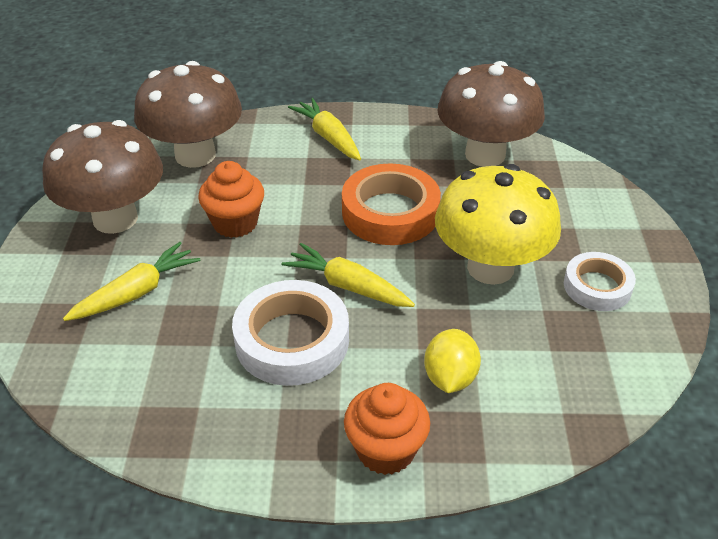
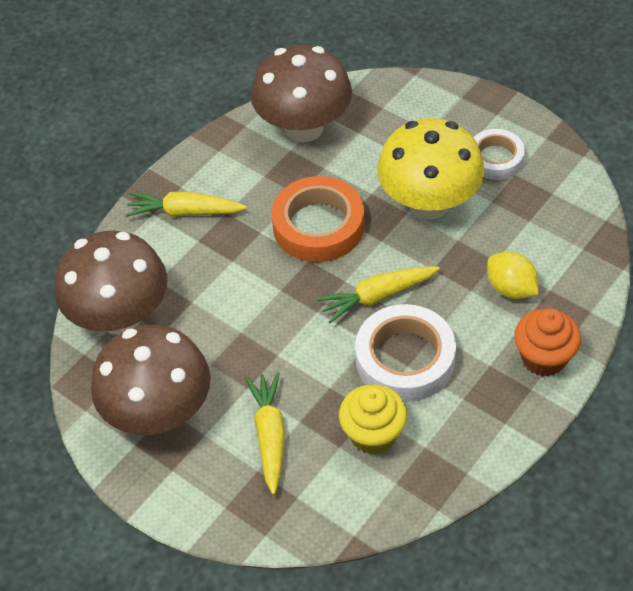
camera: 50 degrees left, 10 degrees up
orange cupcake [198,161,264,238] -> none
none -> yellow cupcake [339,384,407,455]

